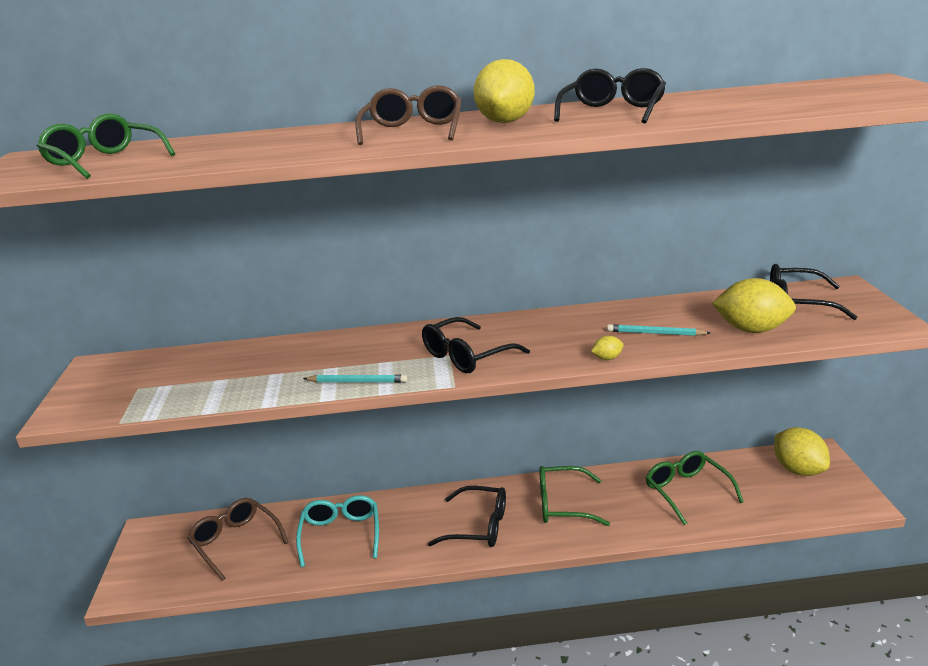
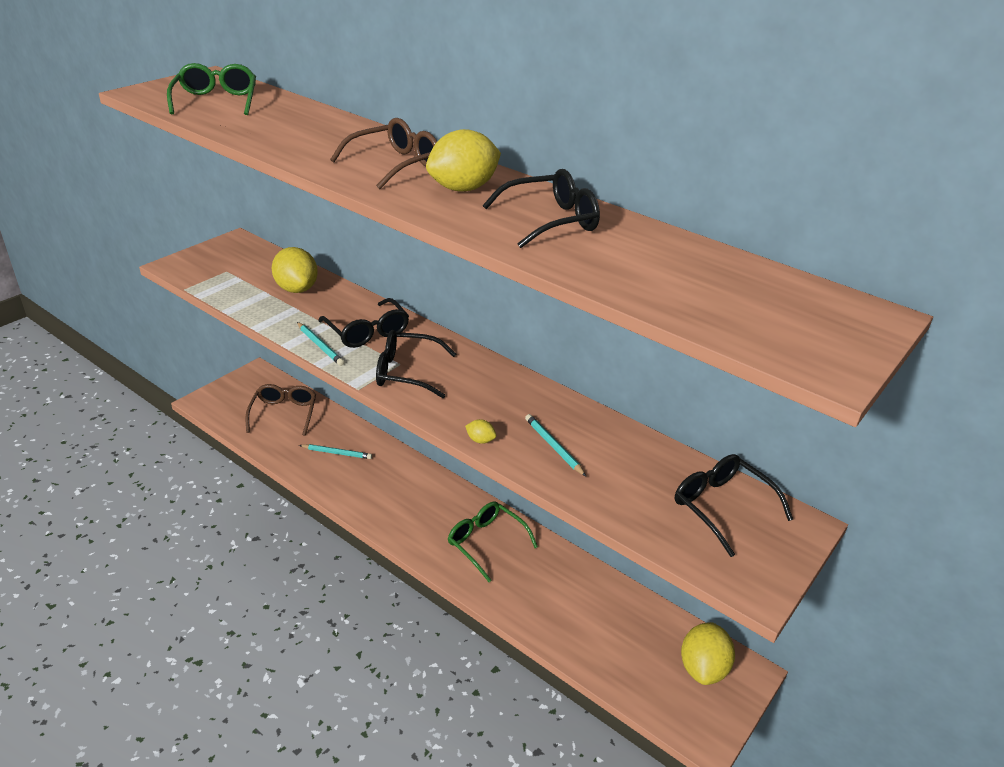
camera: 40 degrees right, 10 degrees up
turquoise glasses [296,495,379,567] -> turquoise pencil [299,444,372,459]
black glasses [428,486,506,547] -> black glasses moved to [318,298,409,348]
green glasses [646,451,744,525] -> none
yellow lemon [712,278,796,333] -> yellow lemon moved to [272,247,318,293]

